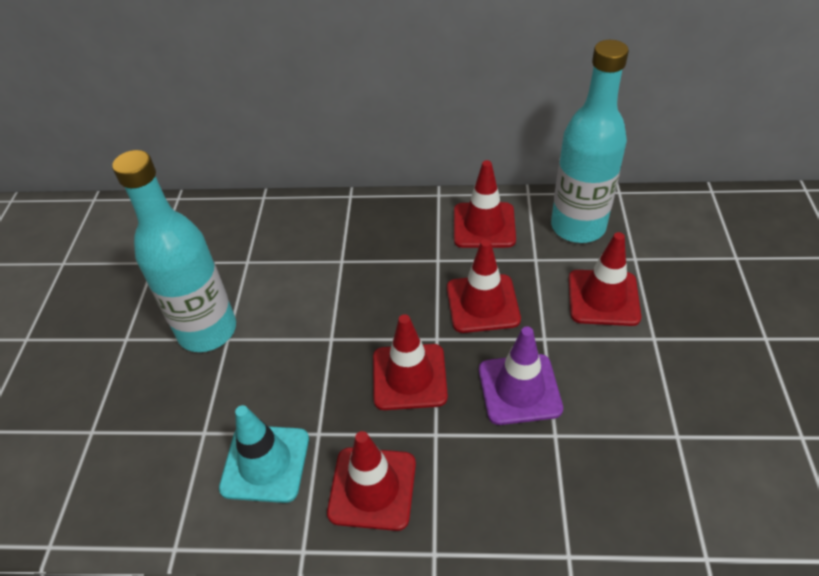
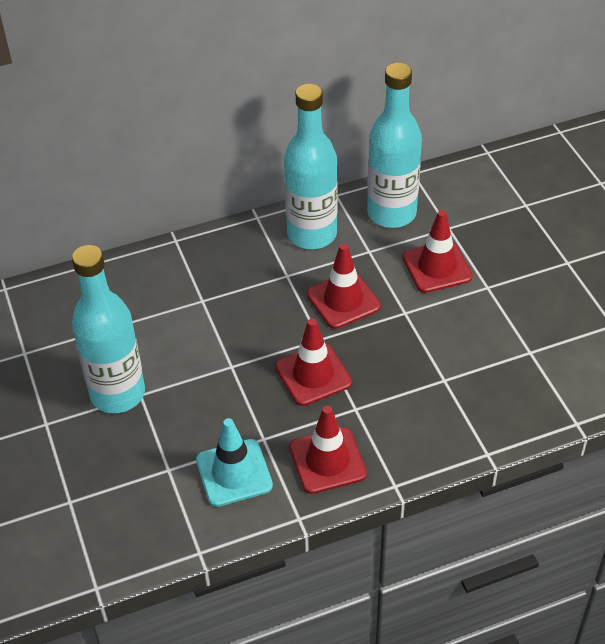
camera: 25 degrees left, 0 degrees up
red traffic cone [454,160,516,248] -> turquoise bottle [284,84,338,249]
purple traffic cone [479,326,563,425] -> none

